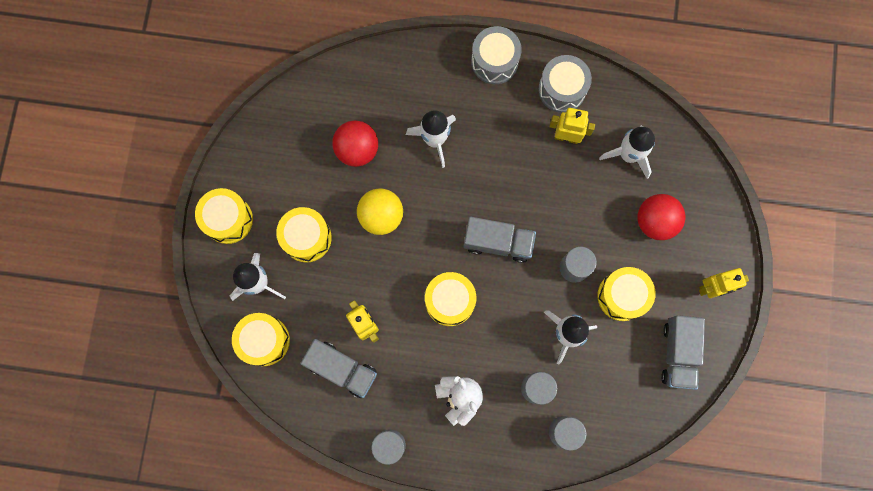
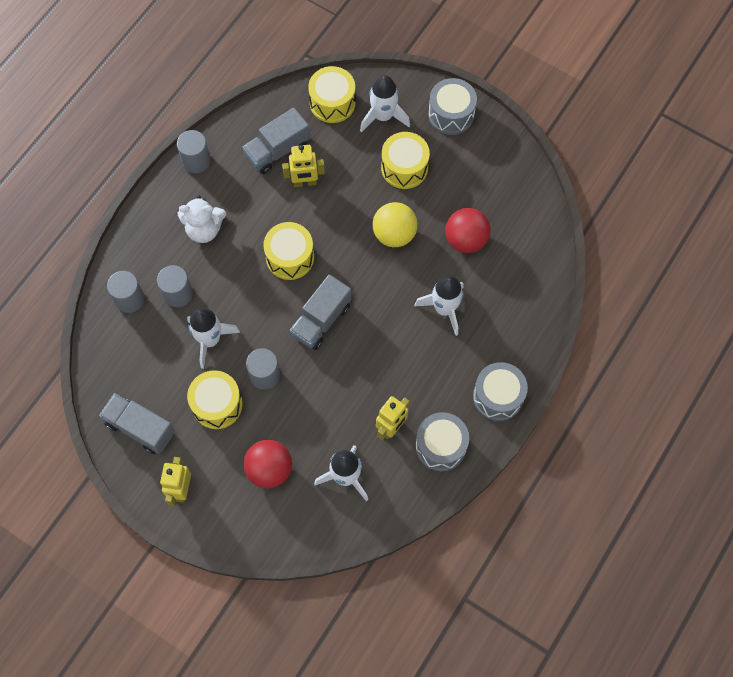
camera: 115 degrees right, 10 degrees down
yellow drum [195,188,253,244] -> grey drum [428,78,477,135]

